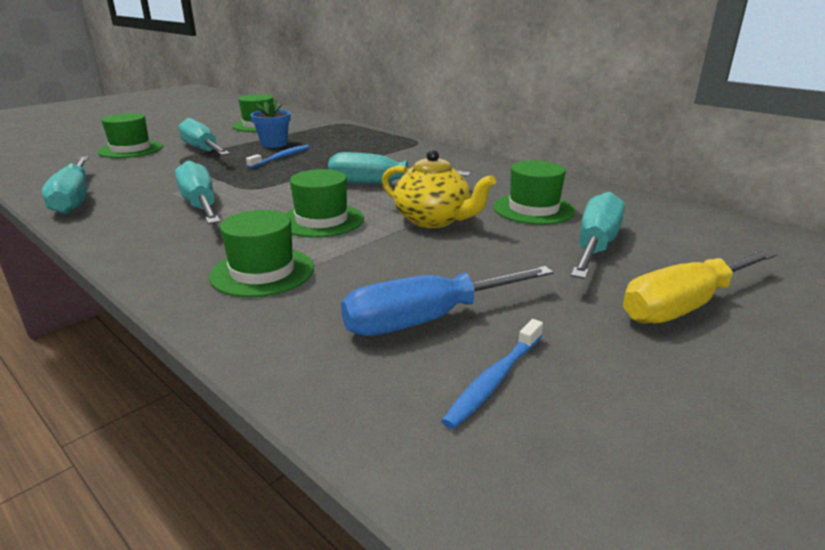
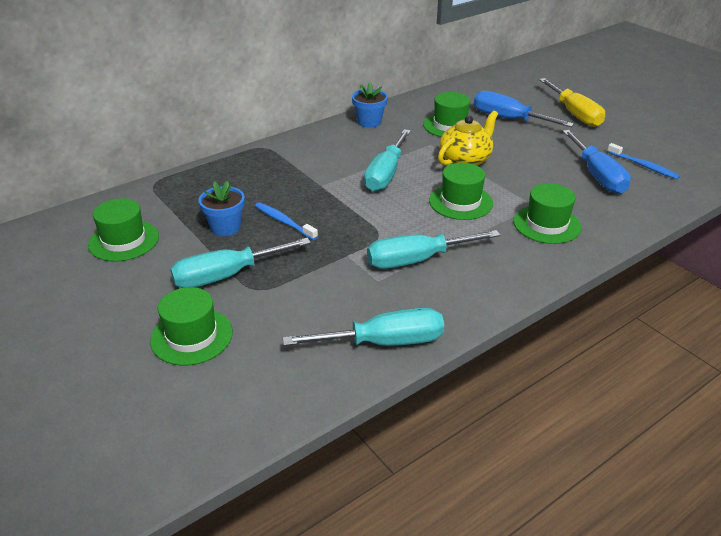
camera: 80 degrees left, 10 degrees up
turquoise screwdriver [571,192,625,279] -> blue screwdriver [474,91,574,127]
none -> blue flower pot [352,82,388,128]

